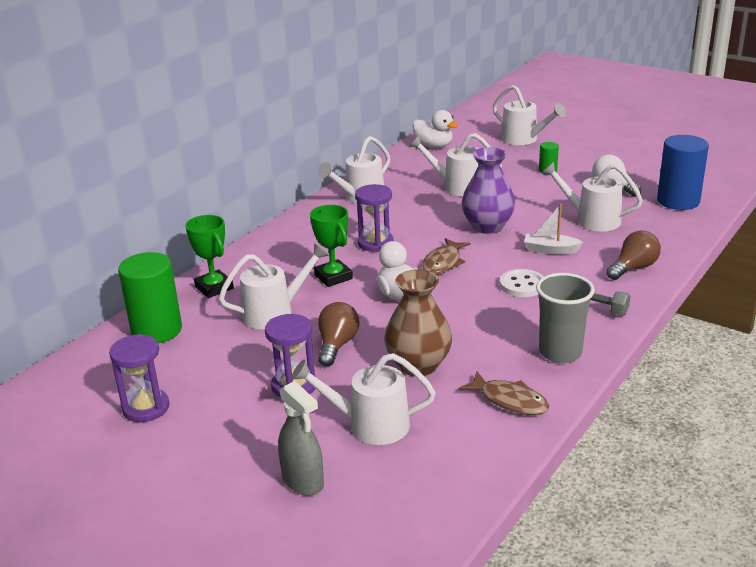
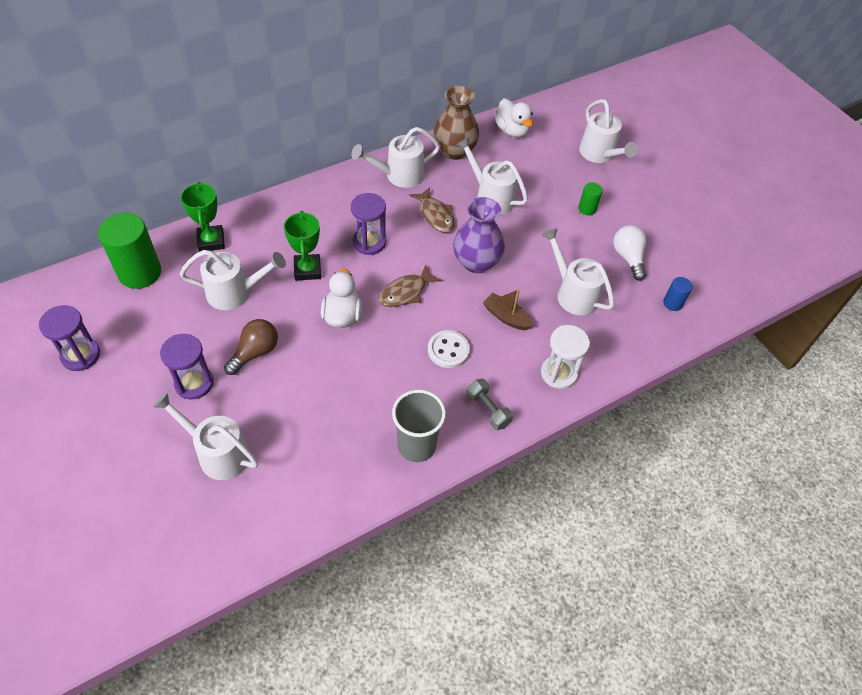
camera: 20 degrees right, 25 degrees up
grey spray bottle [278,381,324,496] -> none
brown vase [384,270,452,376] -> brown vase moved to [433,86,479,160]
brown fish [458,371,549,415] -> brown fish moved to [409,187,455,233]
white boat [524,204,583,255] -> brown boat [483,289,533,330]
brown light bulb [606,231,661,280] -> white hourglass [541,325,590,389]
blue cylinder [657,135,709,210] -> blue cylinder [663,277,693,311], size x0.47

